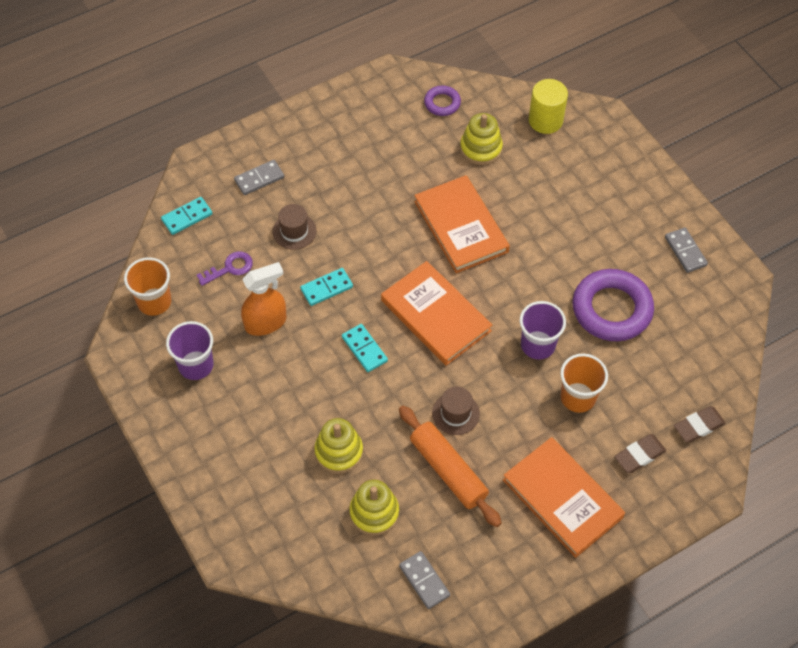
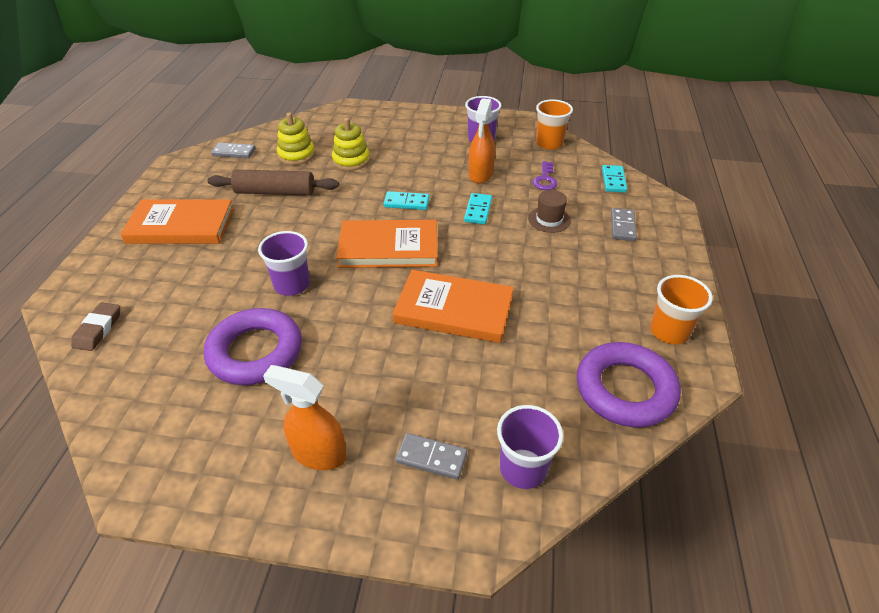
camera: 130 degrees right, 15 degrees down
orange rolling pin [399,406,502,527] -> brown rolling pin [207,170,339,195]
purple ring [424,86,461,116] -> purple ring [577,342,681,427], size x2.01
brown hat [432,387,480,435] -> none
yellow stacking toy [460,113,503,165] -> none
yellow cylinder [529,79,568,134] -> purple cup [497,405,563,489]
orange cup [560,353,608,413] -> orange cup moved to [650,275,713,344]
brown eraser [614,434,666,473] -> none
grey domino [665,228,708,273] -> grey domino moved to [396,433,467,480]
none -> orange spray bottle [263,365,346,470]

